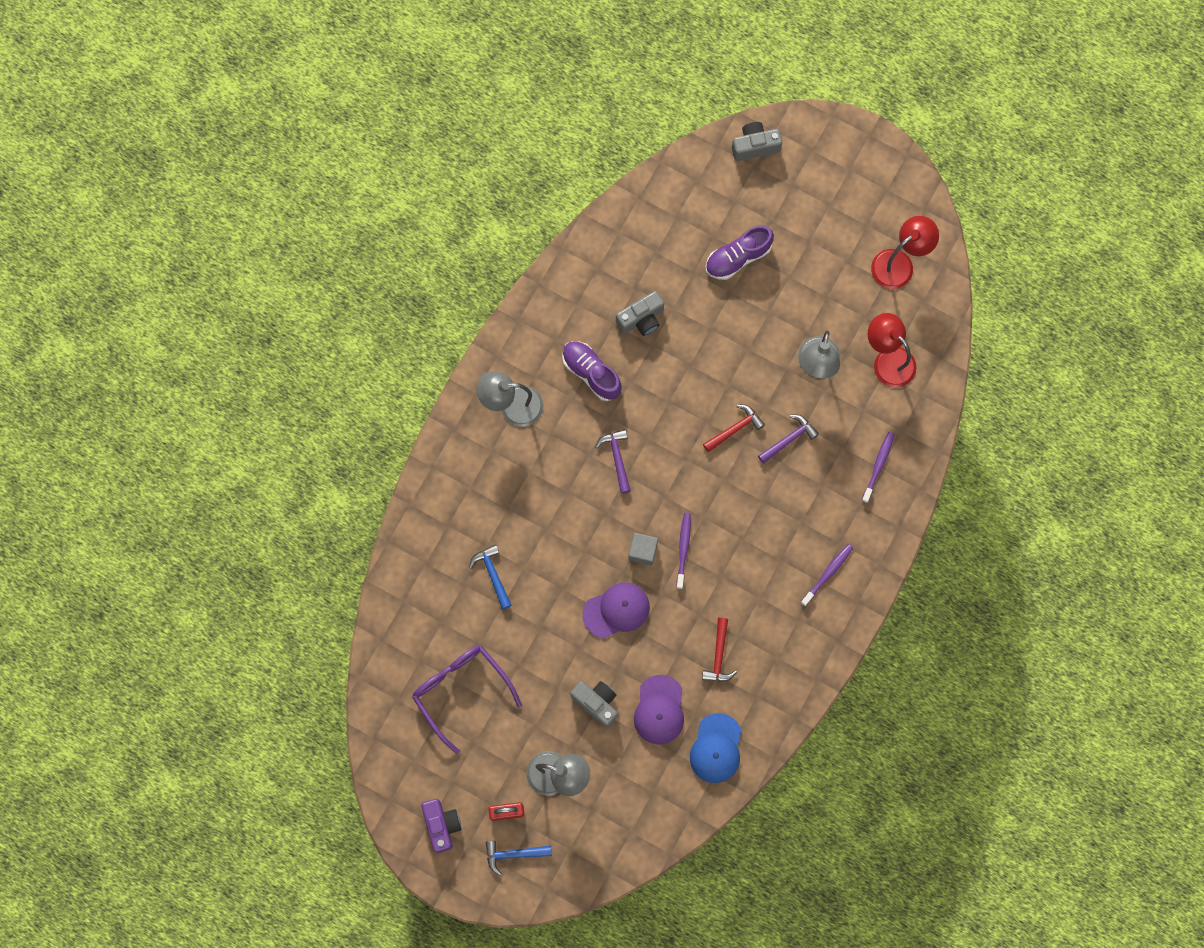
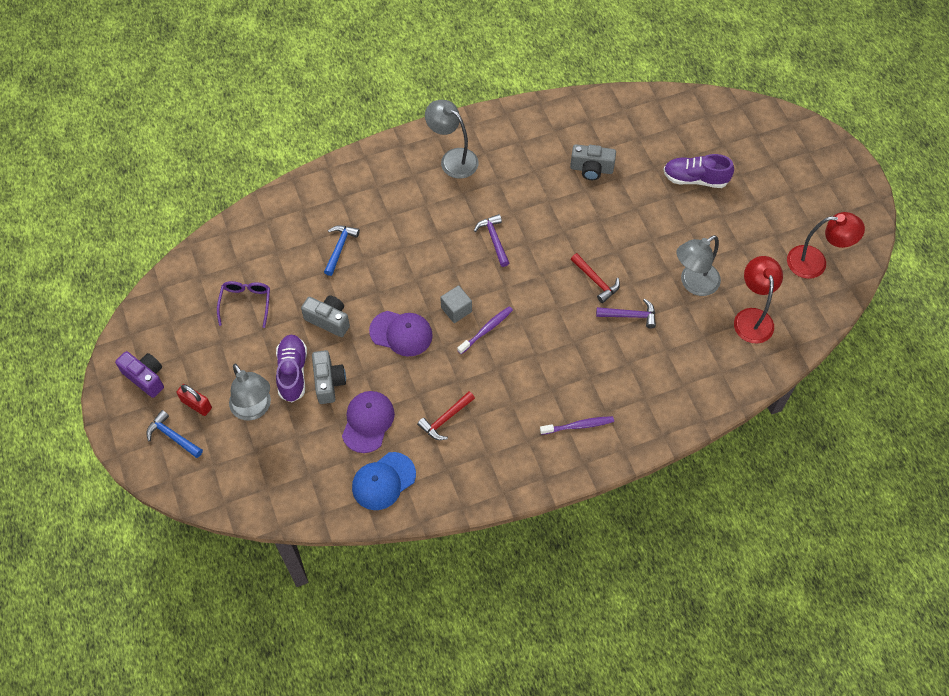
camera: 40 degrees right, 15 degrees down
purple glasses [412,646,522,754] -> purple glasses [217,281,270,328], size x0.62
purple camera [421,799,461,853] -> purple camera turned 75 degrees counterclockwise [115,351,164,398]
purple shoe [562,341,622,401] -> purple shoe moved to [276,335,307,402]
purple hammer [596,429,631,494] -> purple hammer turned 45 degrees counterclockwise [474,214,509,267]
purple cap [634,675,684,744] -> purple cap turned 150 degrees clockwise [342,391,395,453]
red hammer [703,404,765,452] -> red hammer turned 45 degrees clockwise [571,253,620,303]
grey camera [732,122,782,161] -> grey camera moved to [301,295,350,337]
purple toothbrush [862,432,894,503] -> none

